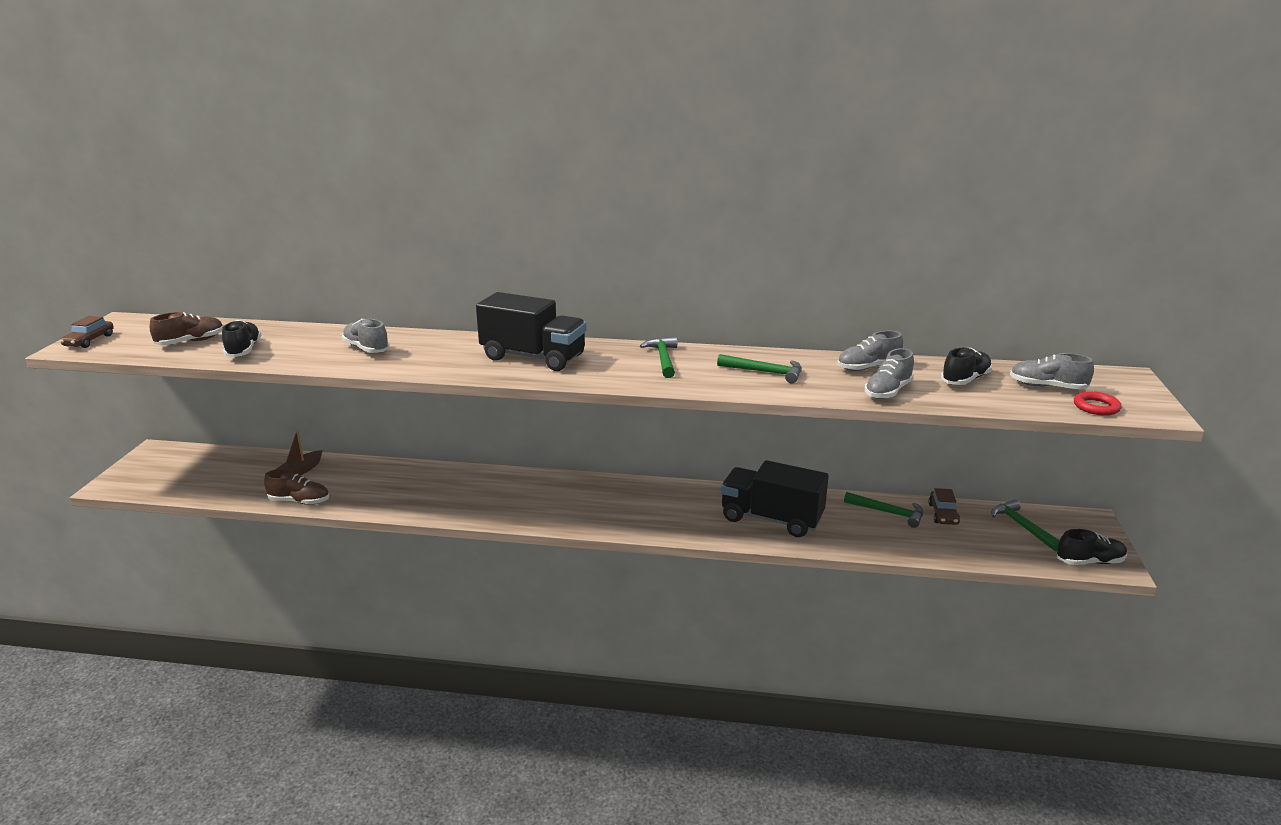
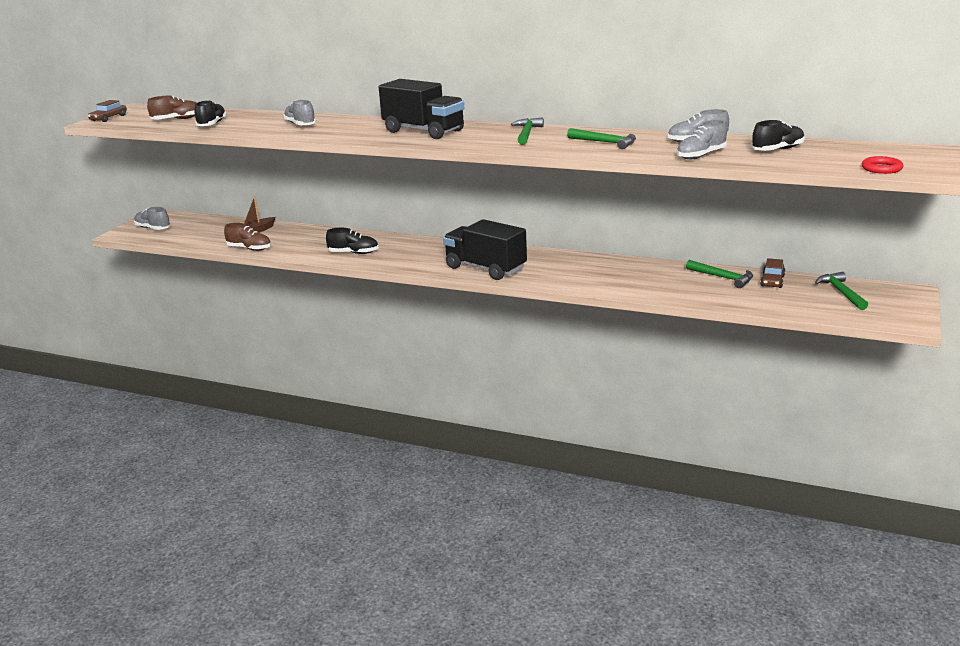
camera: 15 degrees right, 0 degrees up
black truck [721,460,829,537] -> black truck moved to [443,219,527,280]
grey shoe [1010,353,1094,390] -> grey shoe moved to [134,207,171,230]
black shoe [1057,529,1127,565] -> black shoe moved to [326,228,378,254]

